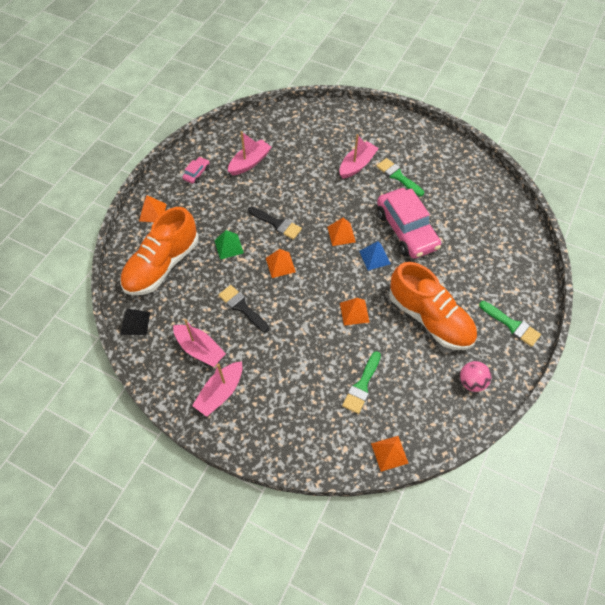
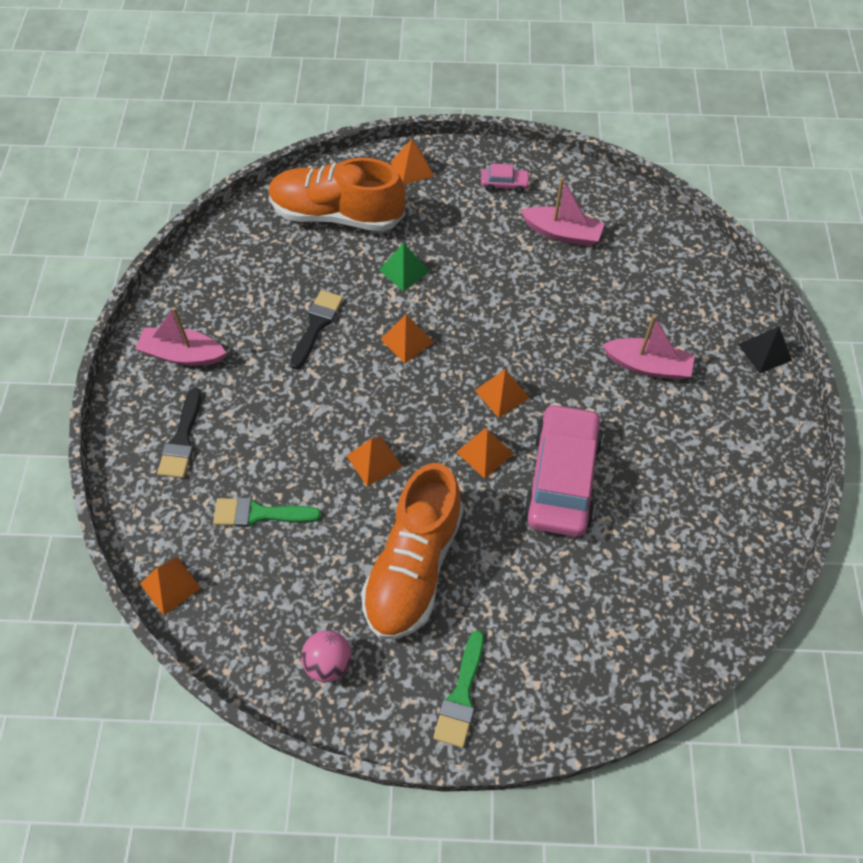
camera: 65 degrees right, 0 degrees up
black pyramid [120,309,150,335] -> black pyramid moved to [738,326,792,374]
pink boat [173,319,226,367] -> none
black brush [248,206,302,240] -> black brush moved to [157,388,202,478]
blue pyramid [359,241,391,270] -> orange pyramid [456,428,513,479]
green brush [376,158,424,196] -> none
pink car [377,188,441,259] -> pink car turned 150 degrees clockwise [523,403,603,537]

